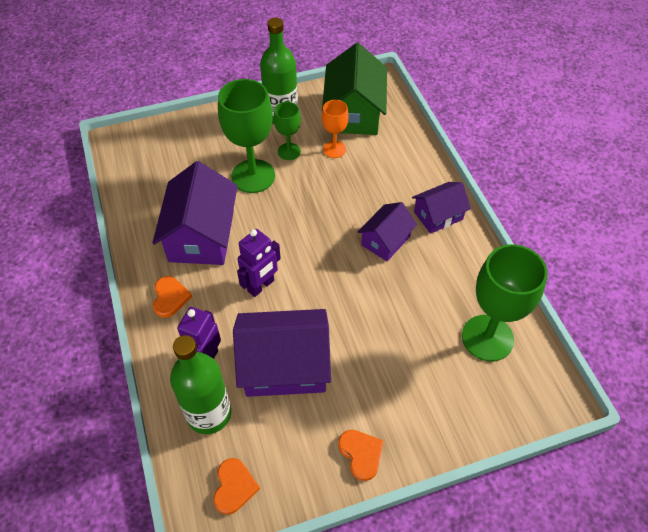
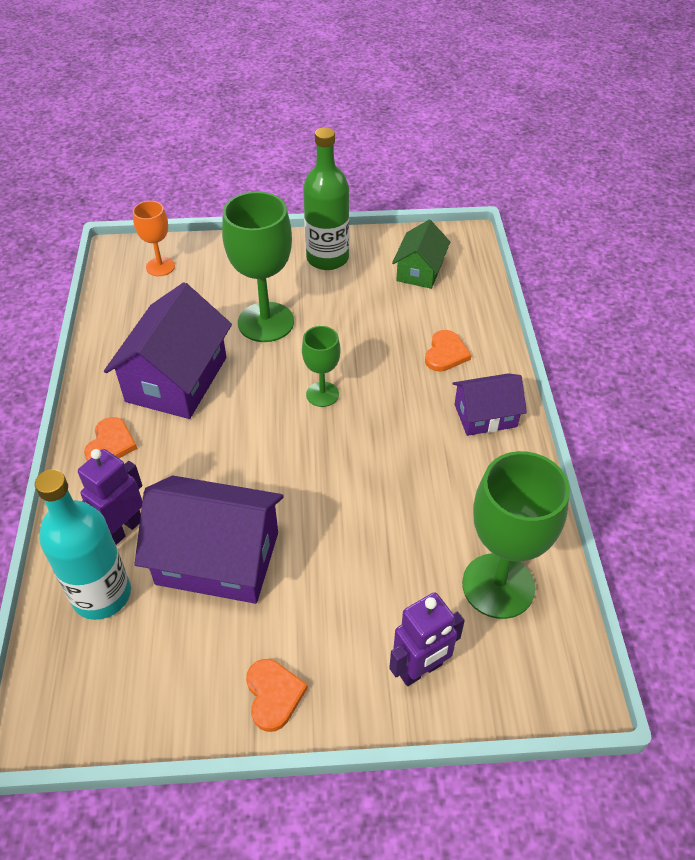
camera: 15 degrees right, 5 degrees down
green bottle [170,335,231,434] -> turquoise bottle [35,469,131,620]
orange heart [213,458,260,515] -> orange heart moved to [425,330,472,372]
purple robot [237,229,281,297] -> purple robot moved to [389,592,465,686]
green goblet [274,102,301,160] -> green goblet moved to [302,326,340,407]
green house [322,43,387,135] -> green house [392,220,450,289], size x0.58
orange goblet [322,100,349,158] -> orange goblet moved to [133,201,175,276]
purple house [358,202,417,261] -> none

